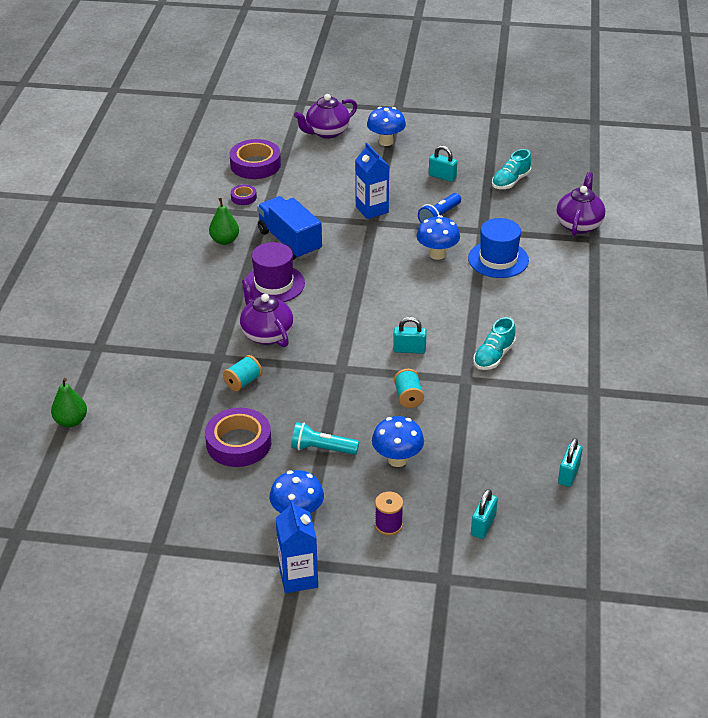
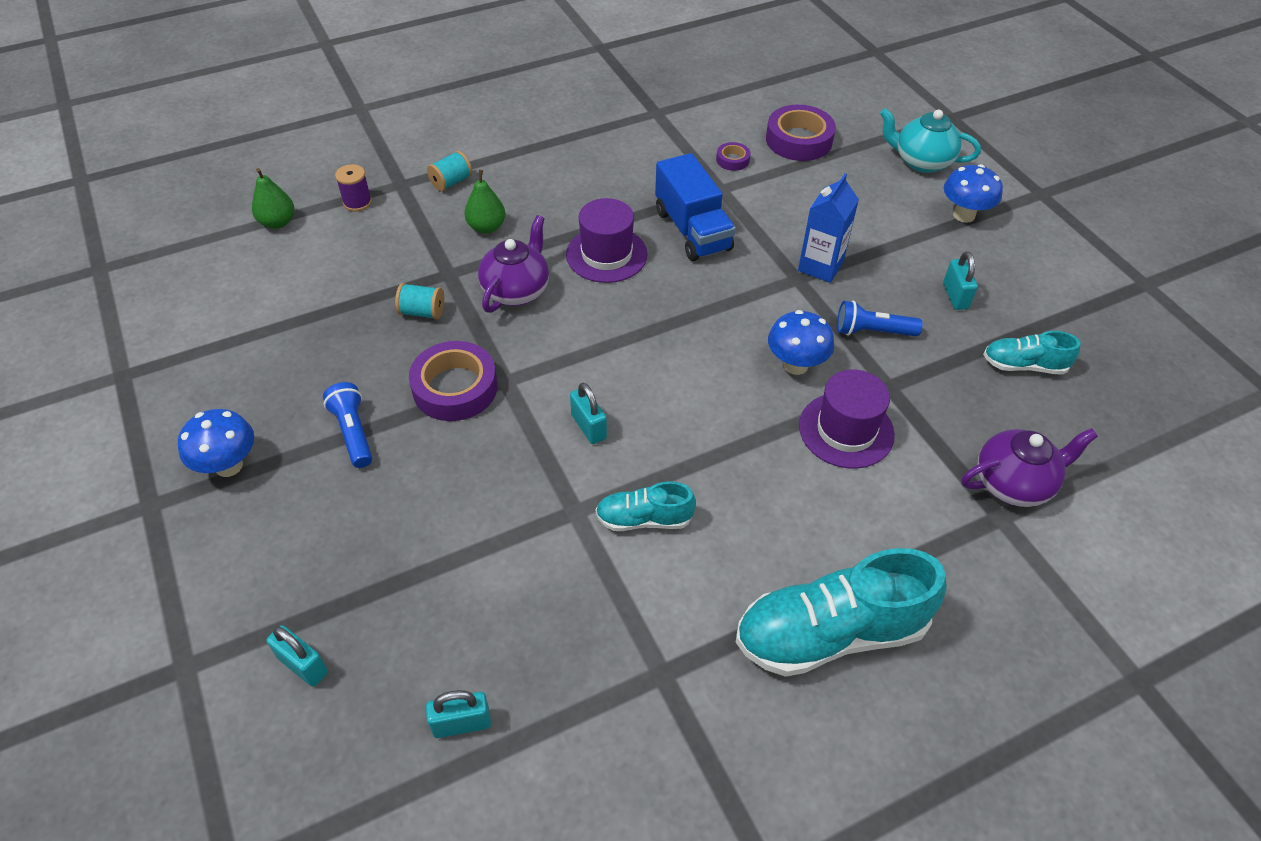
camera: 55 degrees right, 10 degrees up
purple tape [205,408,271,467] -> purple tape moved to [409,341,497,421]
green pear [209,198,239,245] -> green pear moved to [464,170,505,234]
blue truck [257,196,322,260] -> blue truck turned 135 degrees clockwise [655,153,736,261]
blue carton [276,500,318,593] -> none
turquoise flashlight [291,422,359,455] -> blue flashlight [323,382,372,468]
purple teapot [294,94,357,139] -> turquoise teapot [880,108,981,173]
blue mushroom [372,416,424,467] -> none
purple spool [375,492,403,535] -> purple spool moved to [335,164,372,211]
turquoise spool [394,369,424,408] -> turquoise spool moved to [427,151,472,191]
blue hat [468,218,529,278] -> purple hat [799,369,895,469]
turquoise padlock [471,489,498,539] -> turquoise padlock turned 45 degrees clockwise [266,625,328,687]
none -> turquoise shoe [736,548,947,677]

